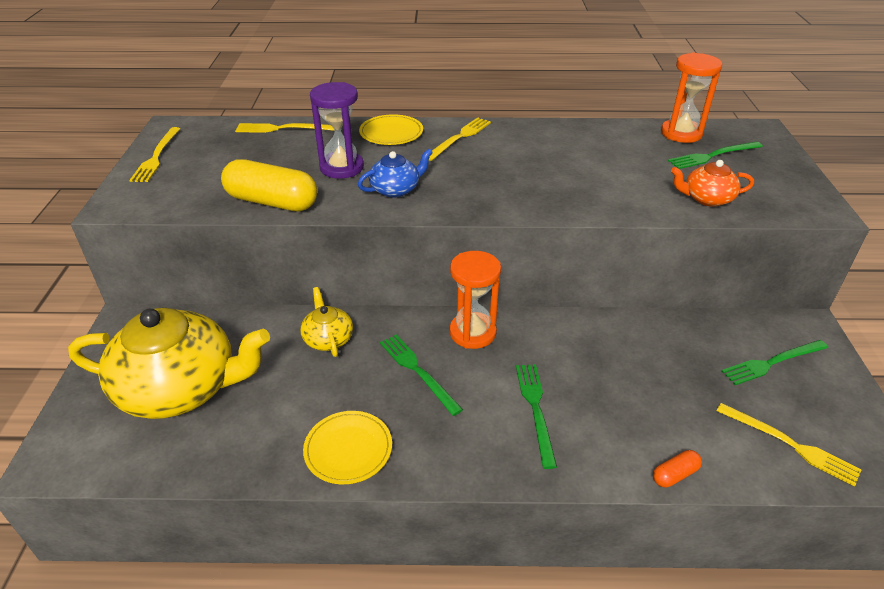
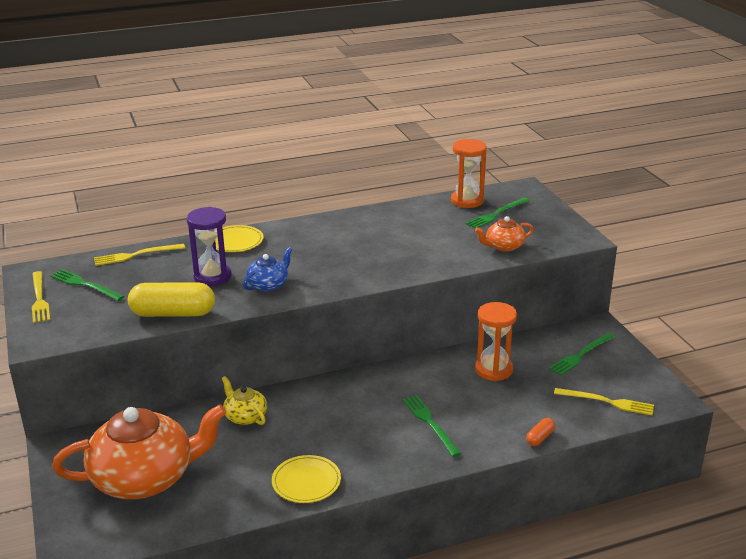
camera: 20 degrees left, 10 degrees down
yellow teapot [68,308,270,419] -> orange teapot [52,404,226,499]
green fork [380,335,463,416] -> green fork moved to [50,269,124,301]
yellow fork [429,117,491,161] -> none
orange hourglass [450,251,501,349] -> orange hourglass moved to [475,302,517,381]

